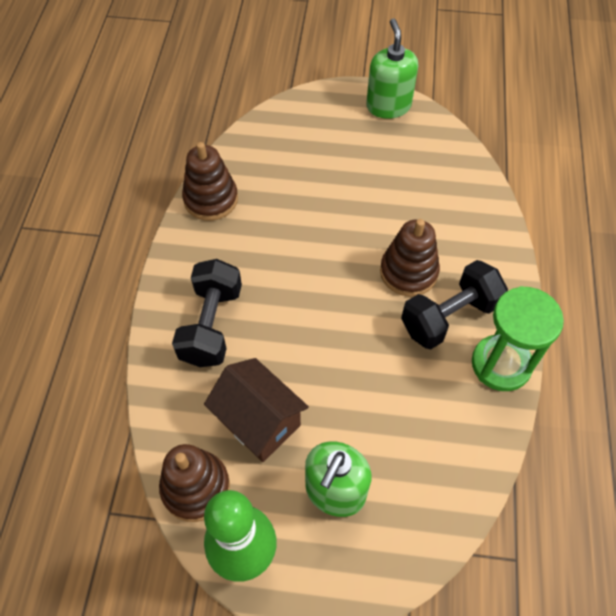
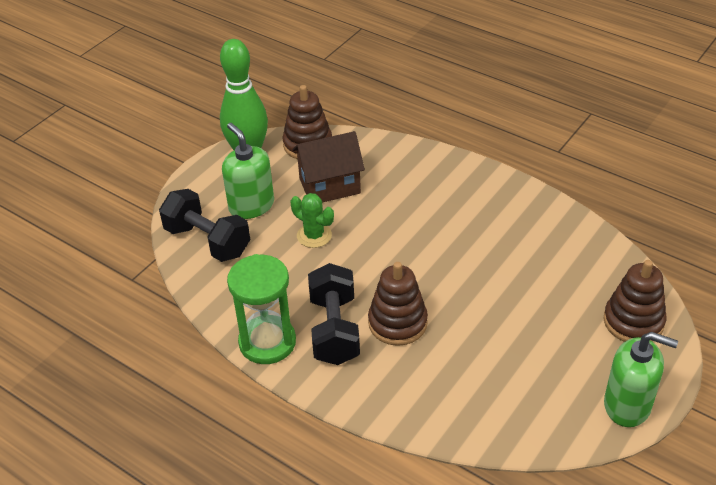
camera: 120 degrees right, 15 degrees down
black dumbbell [172,259,242,367] -> black dumbbell moved to [159,189,250,262]
brown stacking toy [182,142,238,221] -> brown stacking toy moved to [604,260,666,342]
none -> green cactus [290,193,334,248]

